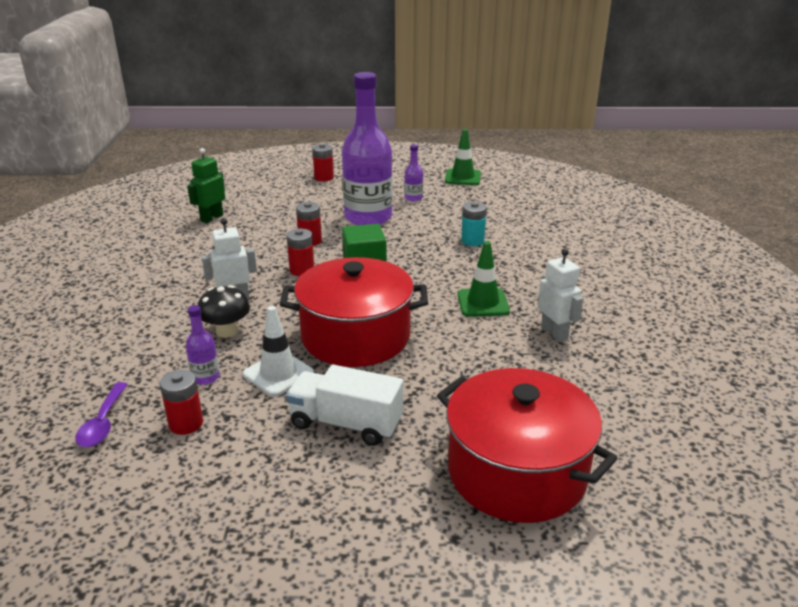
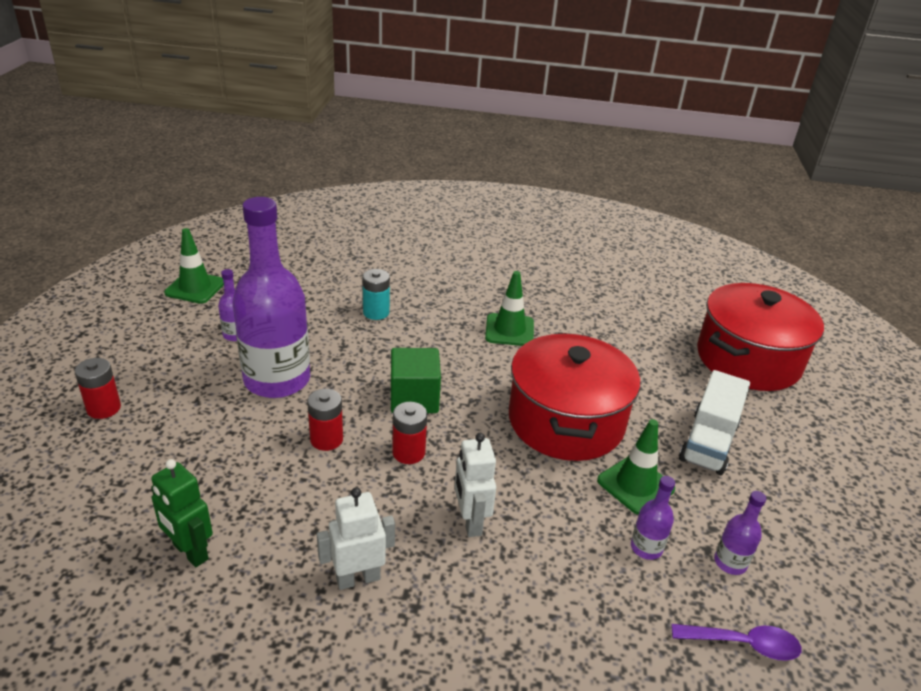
camera: 85 degrees left, 5 degrees up
red battery [160,370,203,435] -> purple bottle [714,491,766,575]
black mushroom [198,285,250,338] -> none
white traffic cone [243,306,314,396] -> green traffic cone [597,419,675,515]
white robot [538,249,583,342] -> white robot moved to [317,487,395,590]

